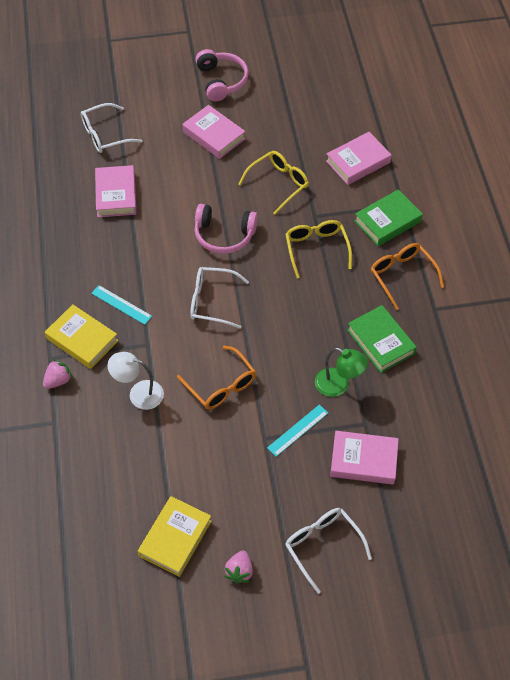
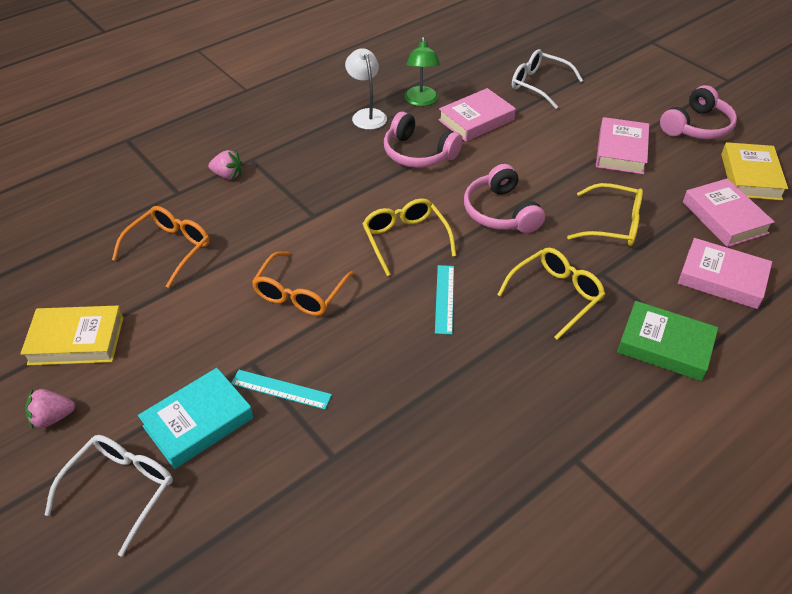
camera: 60 degrees right, 10 degrees down
yellow book [45,304,118,369] -> yellow book moved to [721,142,788,200]
turquoise ruler [91,285,152,325] -> turquoise ruler moved to [435,265,454,335]
white lamp [108,352,164,410] -> white lamp moved to [345,48,387,130]
white glasses [190,267,249,329] -> yellow glasses [362,198,456,276]
green lamp [315,348,368,397] -> green lamp moved to [404,37,440,106]
pink book [330,431,399,485] -> pink book moved to [683,178,775,247]
green book [347,305,417,373] -> none
orange glasses [371,243,444,310] -> orange glasses moved to [112,206,210,288]
none -> turquoise book [138,368,254,469]
none -> pink headphones [384,112,463,168]

